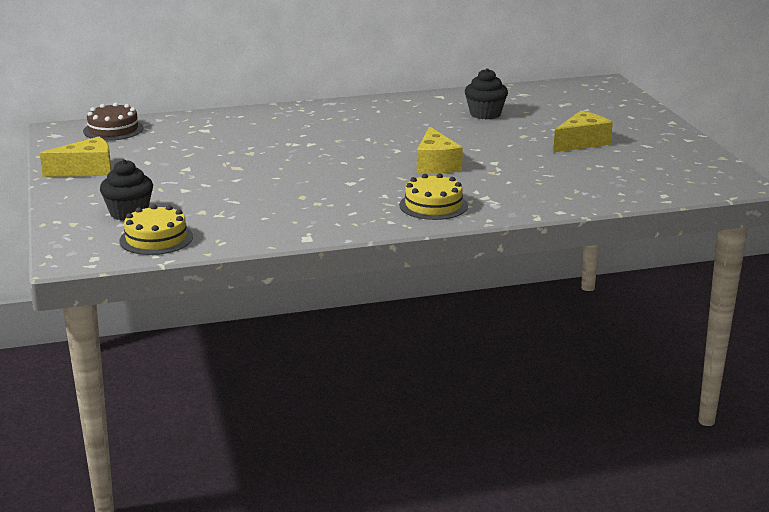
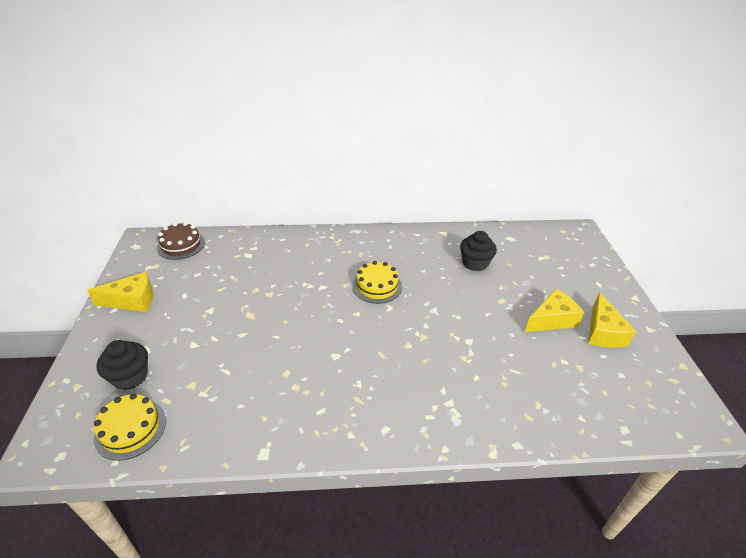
camera: 10 degrees right, 15 degrees up
yellow cake [399,173,468,220] -> yellow cake moved to [352,261,402,304]
yellow cheese [417,126,463,174] -> yellow cheese moved to [588,292,636,348]

